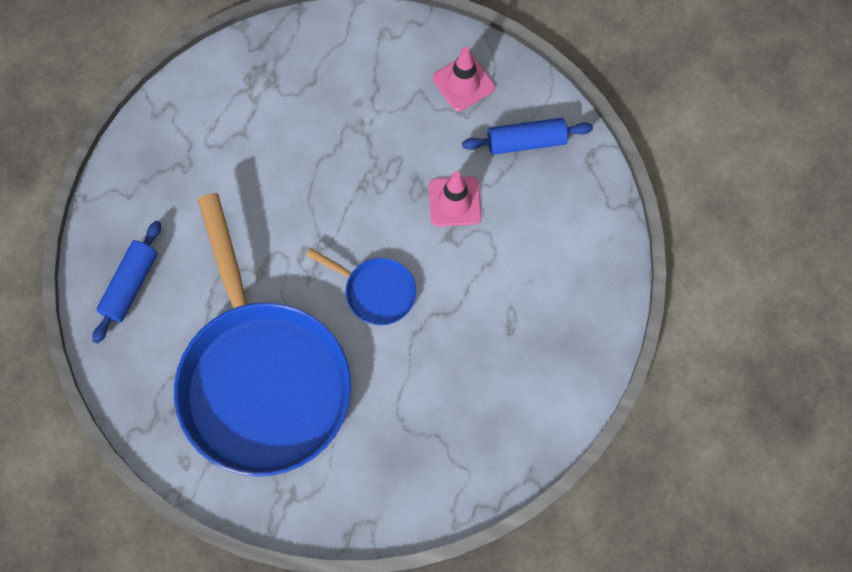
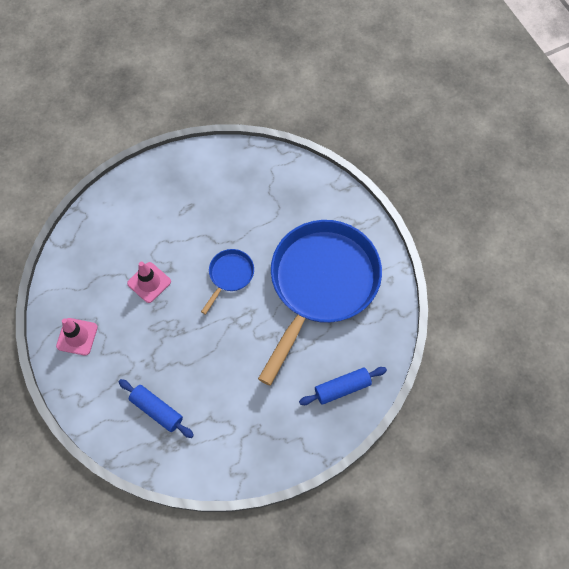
camera: 135 degrees left, 5 degrees down
blue pan [306,248,416,325] -> blue pan turned 45 degrees clockwise [201,249,254,315]
blue rolling pin [462,118,593,155] -> blue rolling pin moved to [119,379,194,438]

